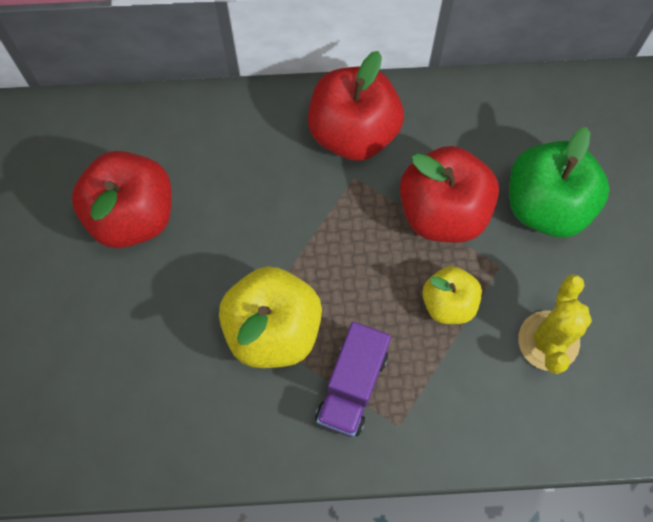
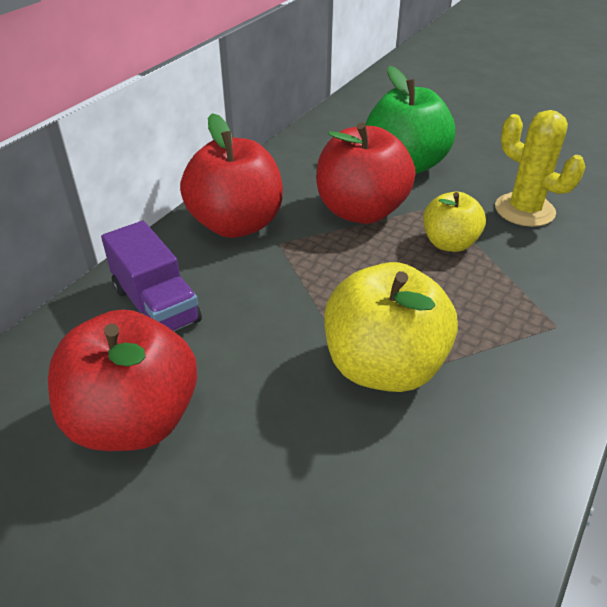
camera: 55 degrees left, 30 degrees down
purple truck [315,322,391,437] -> purple truck moved to [101,221,202,331]

